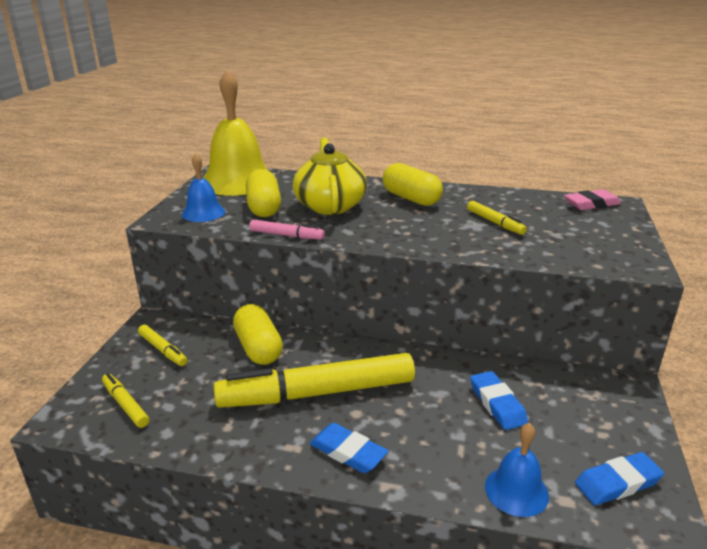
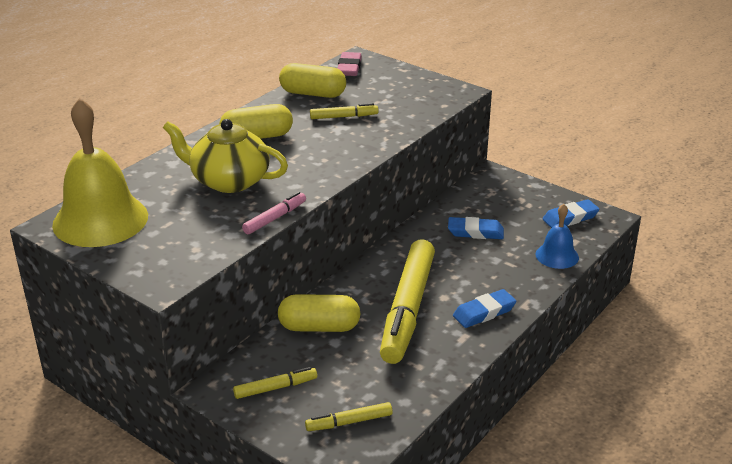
camera: 65 degrees left, 5 degrees up
blue bell [182,153,225,222] -> none
yellow capsule [246,169,281,217] -> yellow capsule moved to [279,63,346,98]
blue eraser [575,452,664,505] -> blue eraser turned 60 degrees clockwise [543,199,600,228]

